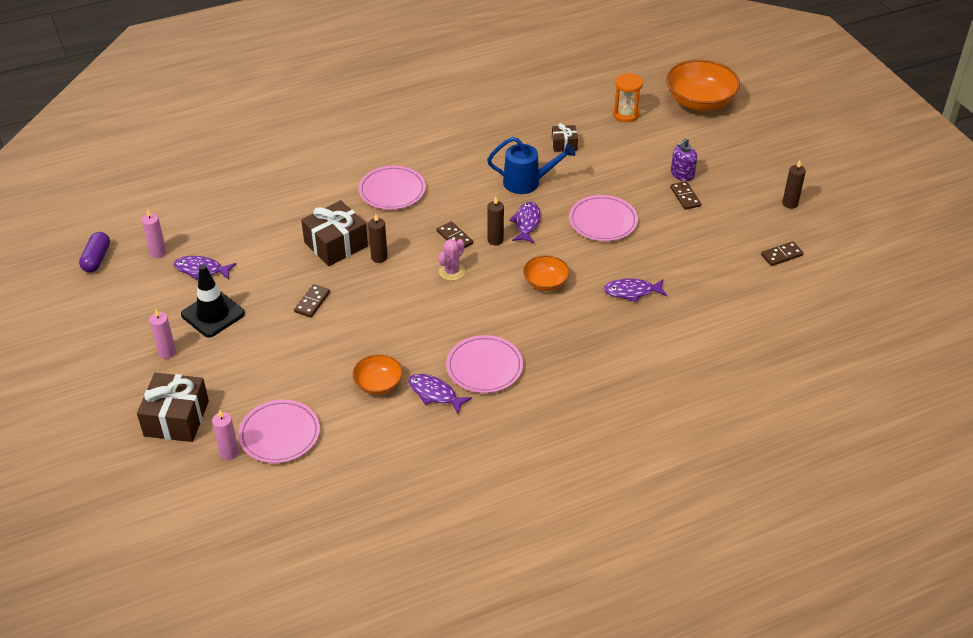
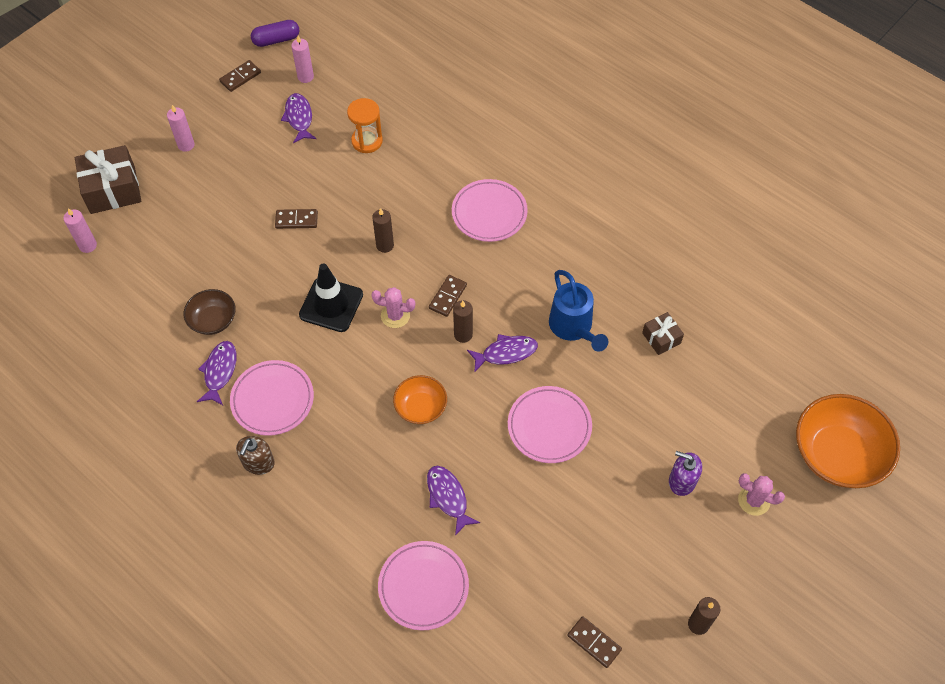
camera: 65 degrees right, 15 degrees up
black traffic cone [181,265,245,338] -> black traffic cone moved to [299,263,363,332]
pink plate [238,400,320,463] -> pink plate moved to [378,541,469,631]
brown gift [301,200,368,266] -> none
orange bowl [352,354,403,395] -> brown bowl [184,289,236,335]
orange hourglass [613,73,643,122] -> orange hourglass moved to [347,98,383,153]
brown domino [670,181,701,210] -> brown domino moved to [219,60,261,92]
none -> brown soap dispenser [236,436,275,475]
none -> pink cactus [738,473,785,516]

